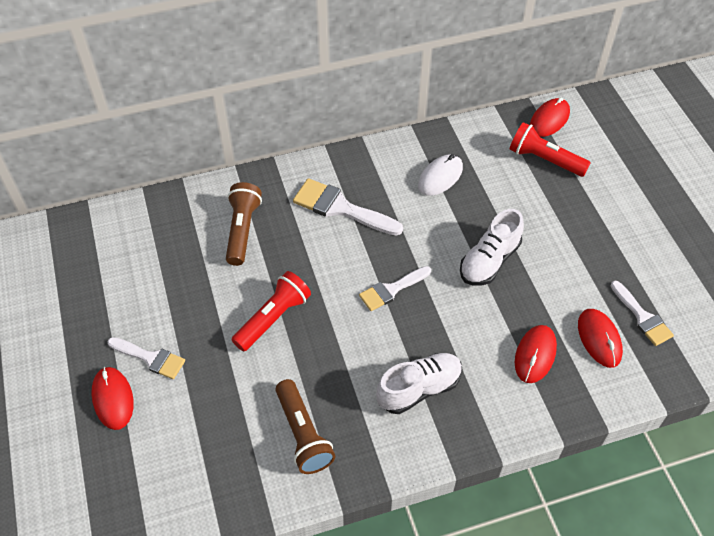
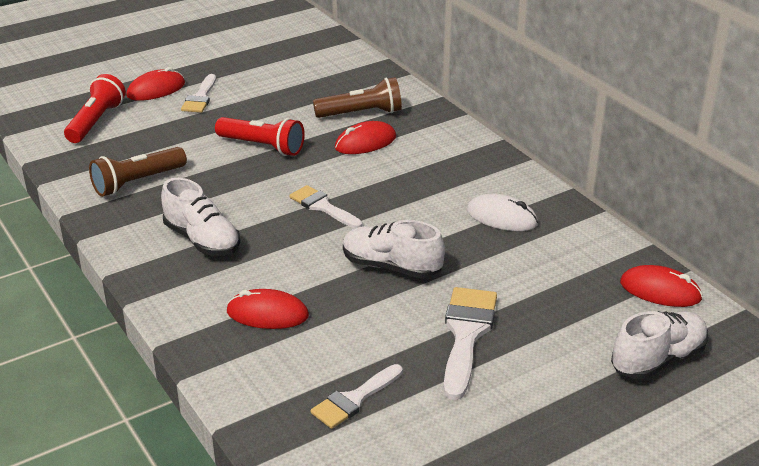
camera: 75 degrees right, 20 degrees down
white brush [293,178,403,236] -> white brush moved to [444,287,497,400]
red flashlight [509,122,591,177] -> red flashlight moved to [64,74,126,143]
red mouse [578,309,623,368] -> red mouse moved to [335,121,396,154]
none -> white shoe [611,311,708,380]

